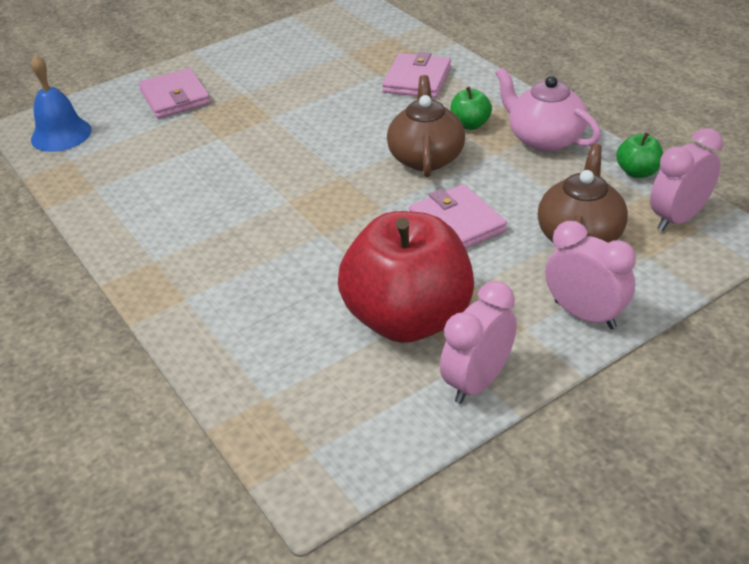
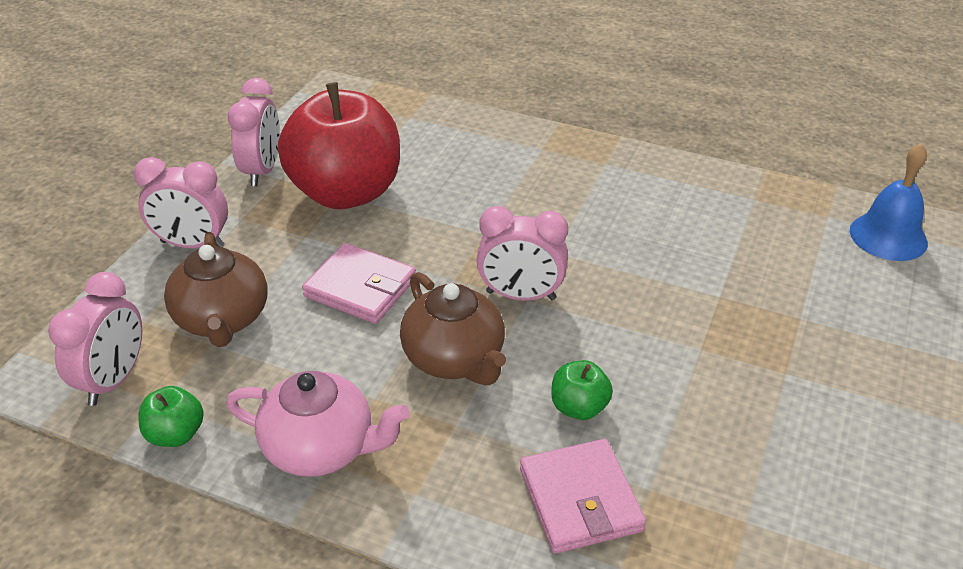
camera: 145 degrees right, 0 degrees up
pink wallet [139,68,211,119] -> none
green apple [450,87,492,130] -> green apple moved to [551,360,613,420]
none -> pink clock [476,206,568,301]

